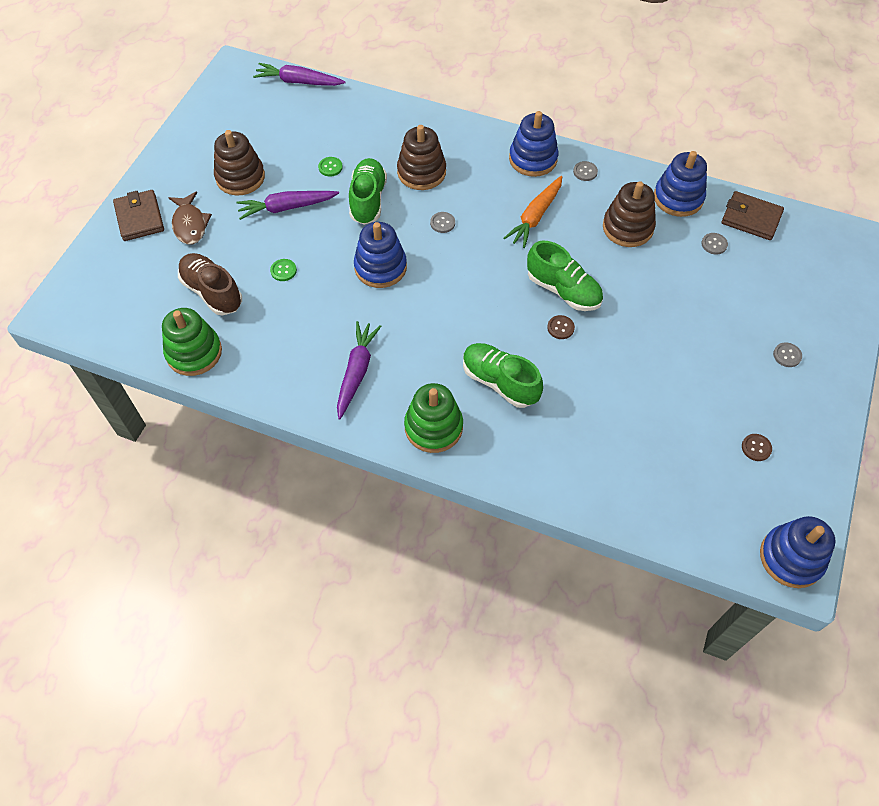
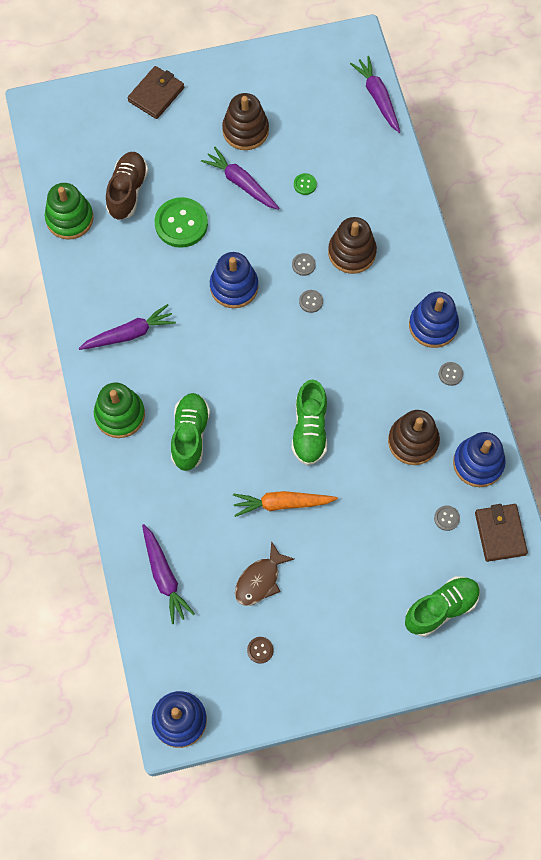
camera: 55 degrees right, 10 degrees up
brown fish [168,191,212,245] -> brown fish moved to [235,541,294,606]
green button [270,259,297,281] -> green button [155,197,208,248], size x2.26
green shoe [349,158,387,225] -> green shoe moved to [405,576,480,637]
orange carrot [503,176,562,248] -> orange carrot moved to [233,491,338,517]
brown button [547,315,575,339] -> none
grey button [773,342,802,367] -> grey button moved to [292,253,316,276]
none -> purple carrot [142,524,195,624]

